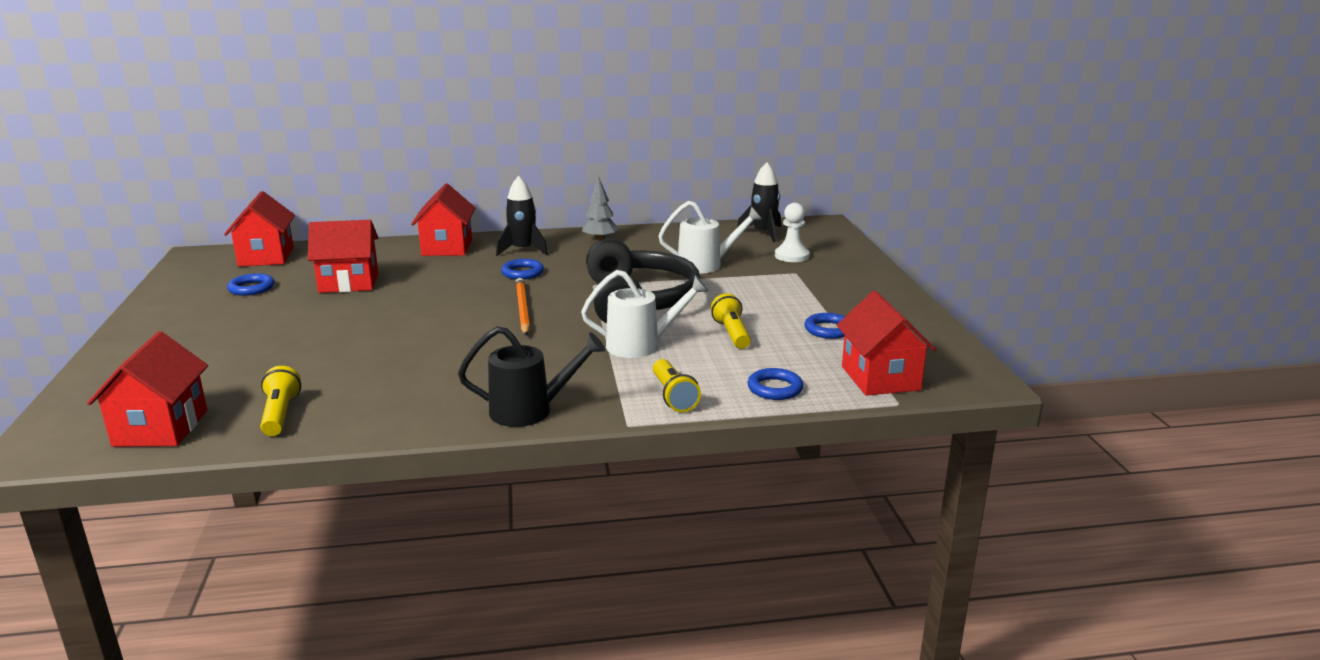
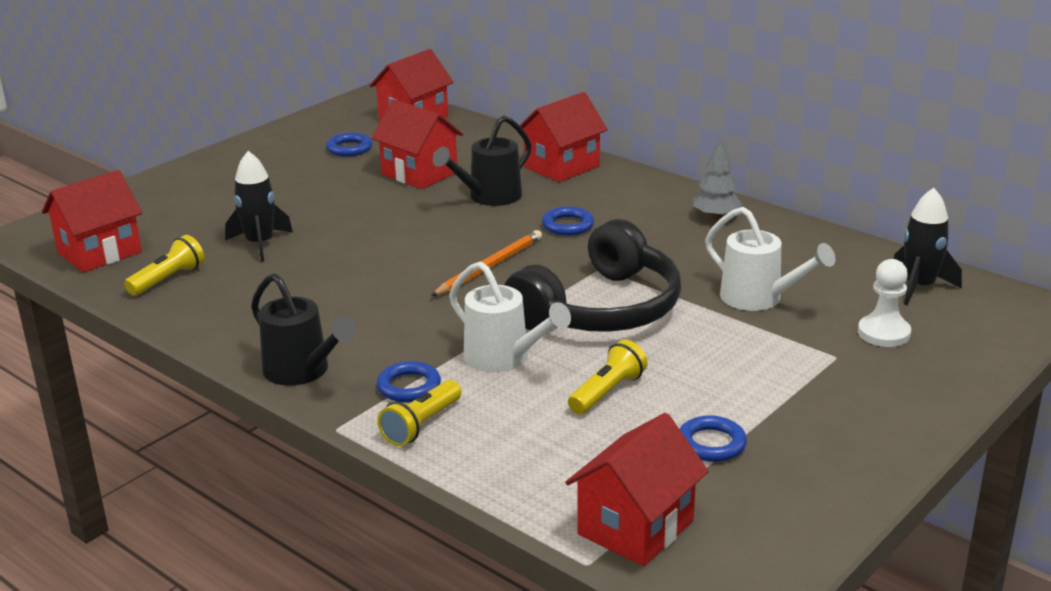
camera: 50 degrees right, 5 degrees up
black rocket [496,176,548,256] -> black rocket moved to [225,151,293,262]
blue ring [748,368,803,400] -> blue ring moved to [377,361,441,402]
none -> black watering can [433,115,532,206]

